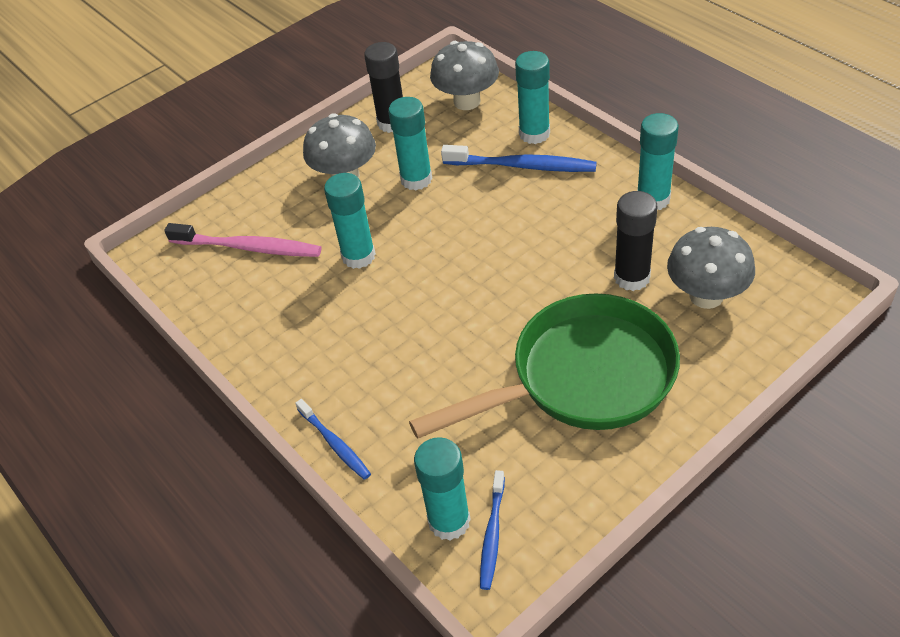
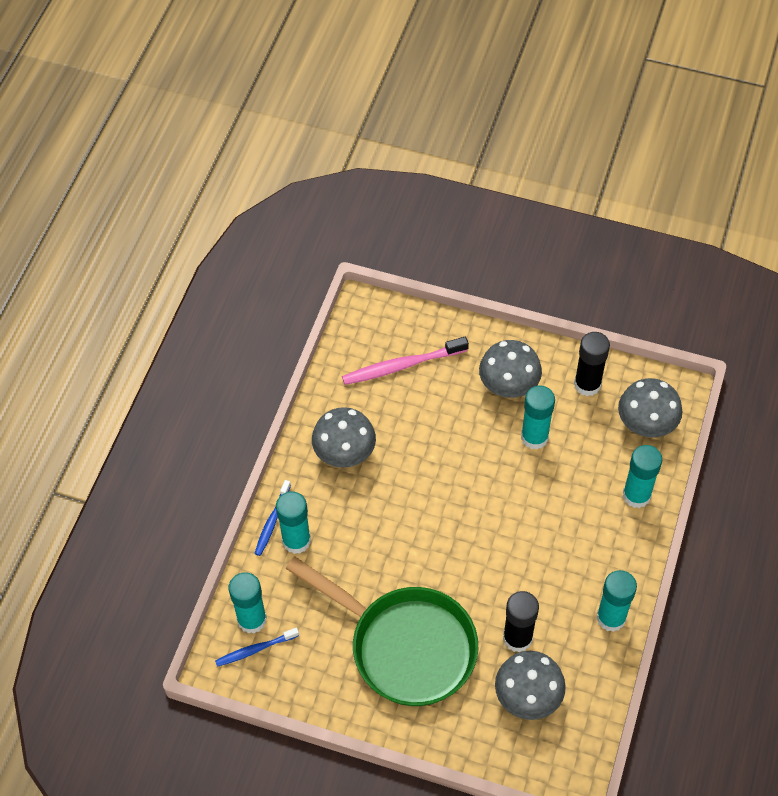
camera: 55 degrees right, 10 degrees up
pink toothbrush [164,223,321,257] -> pink toothbrush turned 90 degrees clockwise [342,337,469,385]
turquoise glue stick [324,173,376,269] -> turquoise glue stick moved to [276,491,311,554]
blue toothbrush [441,145,597,172] -> none
none -> grey mushroom [312,407,376,468]

